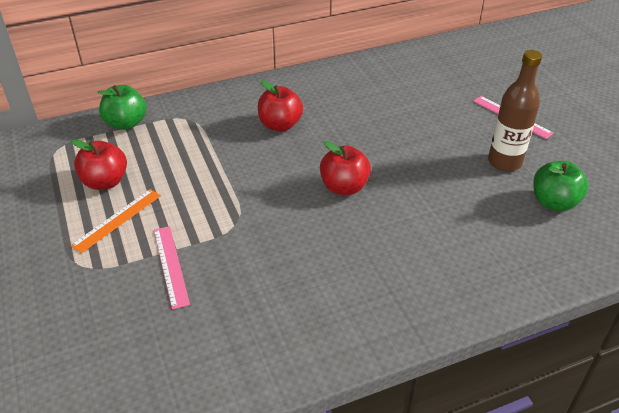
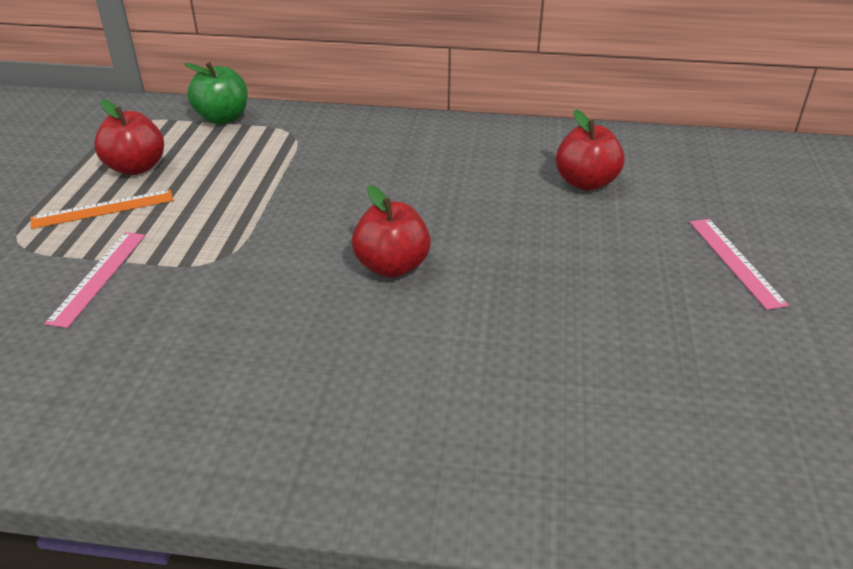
camera: 30 degrees right, 5 degrees down
red apple [258,80,303,131] -> red apple moved to [556,109,625,191]
brown bottle [488,50,542,171] -> none
green apple [533,161,589,211] -> none

